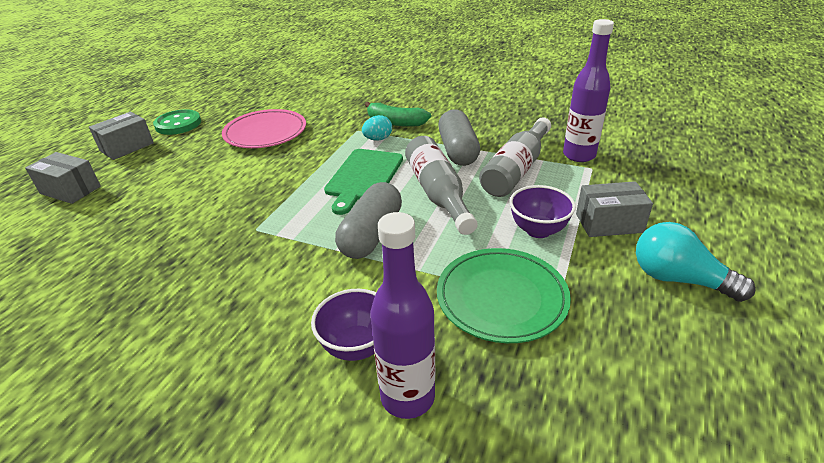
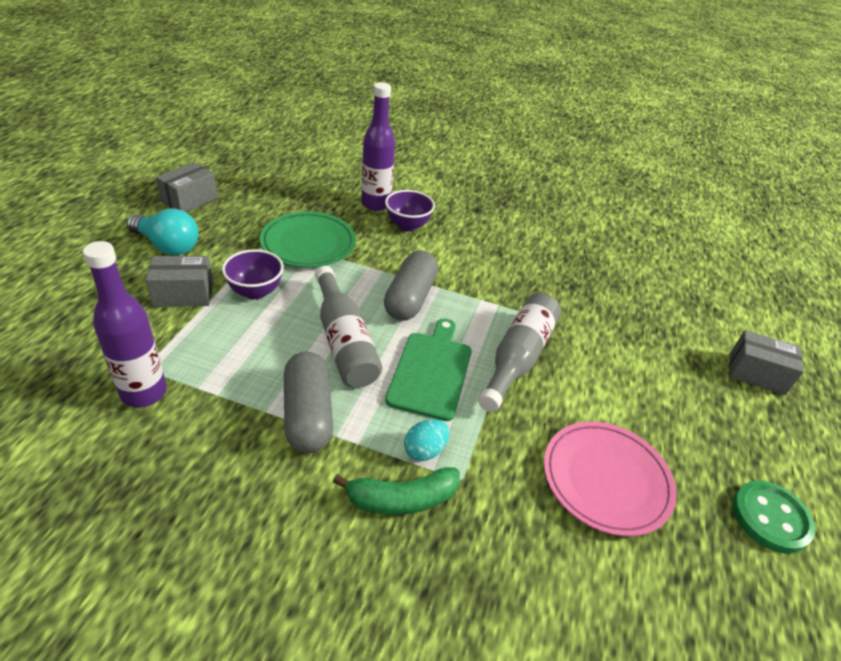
camera: 170 degrees right, 5 degrees up
grey box [89,112,154,160] -> grey box moved to [156,162,218,212]
green banana [365,102,431,127] -> green banana turned 150 degrees clockwise [333,467,460,515]
grey bottle [479,117,551,197] -> grey bottle moved to [478,293,561,412]

